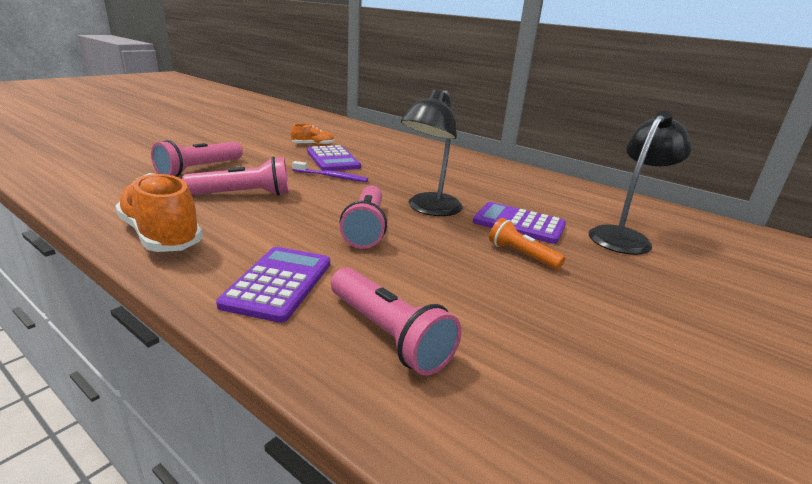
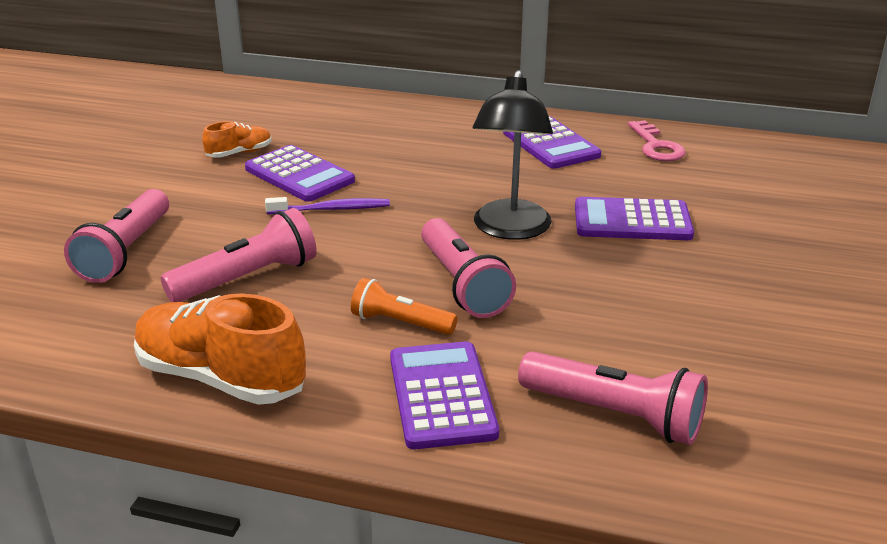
camera: 20 degrees left, 5 degrees up
orange flashlight [489,218,565,270] -> orange flashlight moved to [351,278,458,335]
black lamp [589,111,692,255] -> none
none -> purple calculator [503,116,601,169]
none -> pink key [628,120,686,161]

